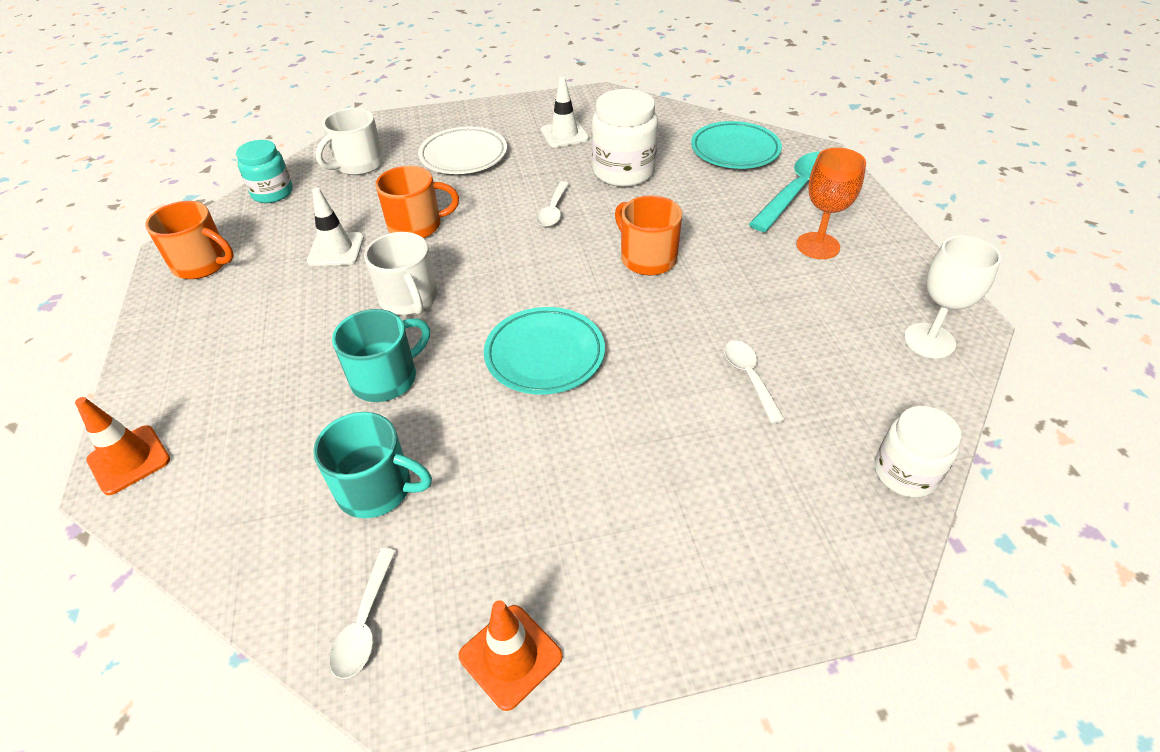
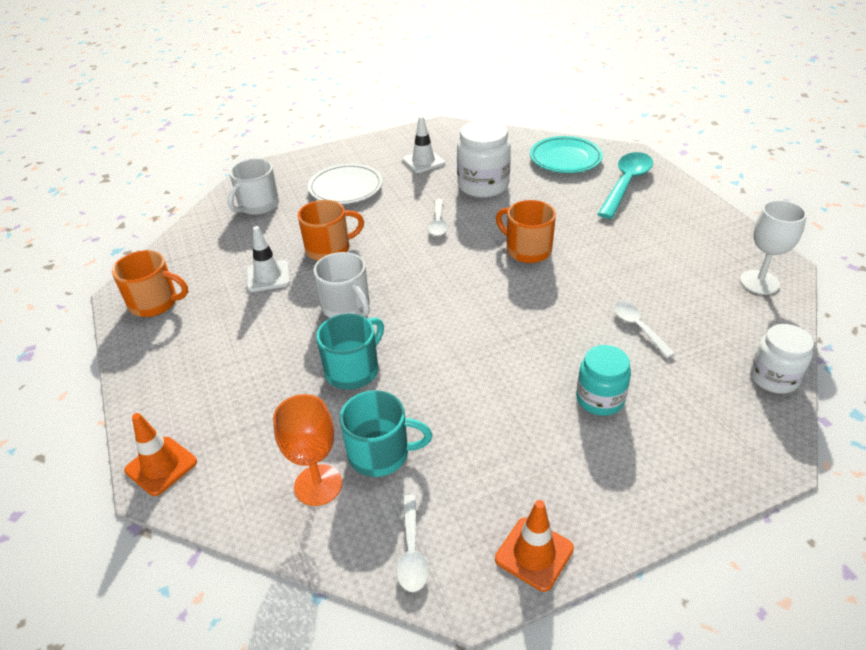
camera: 10 degrees left, 5 degrees down
turquoise jar [236,140,293,203] -> turquoise jar moved to [576,345,631,416]
turquoise plate [484,307,605,395] -> none
orange goblet [796,148,866,259] -> orange goblet moved to [273,394,342,506]

